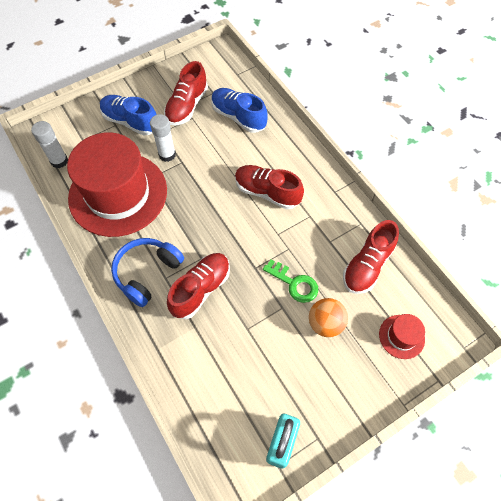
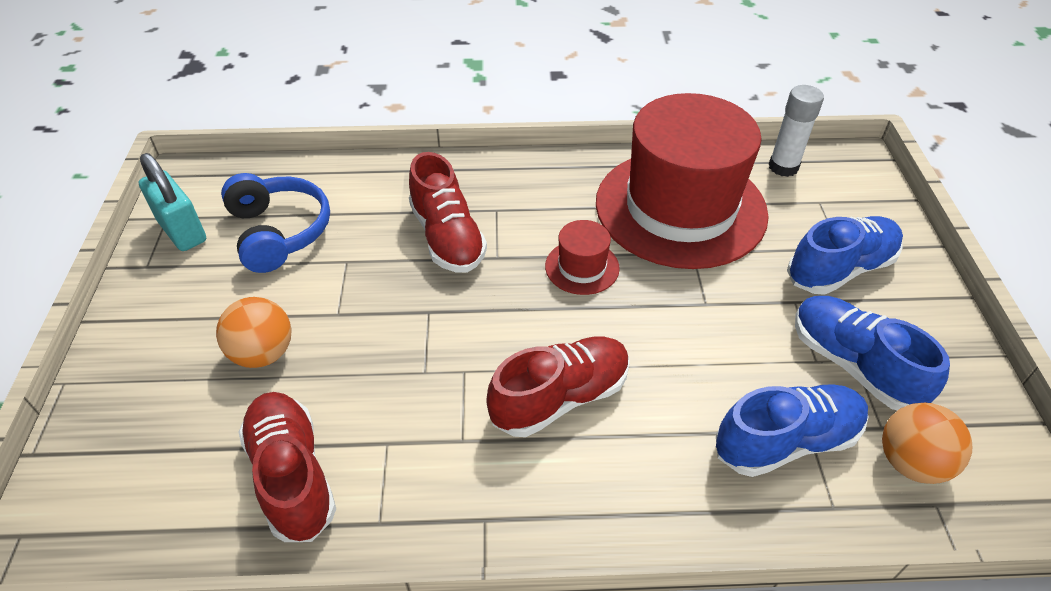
camera: 120 degrees right, 15 degrees down
blue headphones [111,238,184,307] -> blue headphones moved to [221,173,330,273]
white glue stick [150,114,176,162] -> none
red shoe [164,61,208,125] -> blue shoe [795,296,950,411]
green key [263,259,318,303] -> none
red hat [379,314,425,359] -> red hat moved to [545,220,620,295]
none -> orange ball [882,403,972,484]

